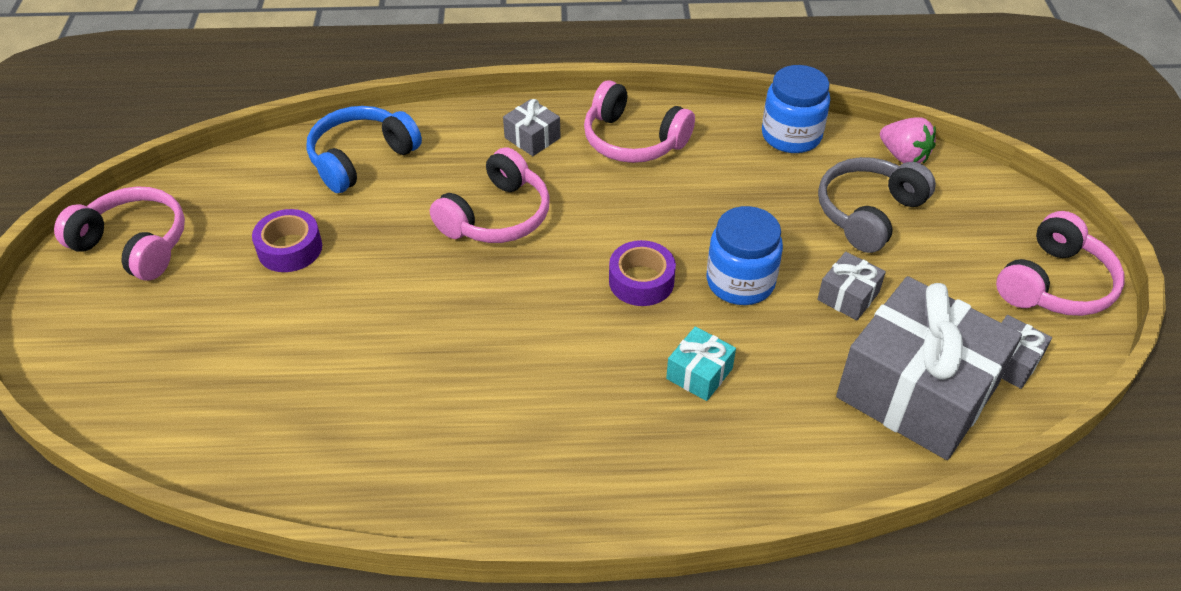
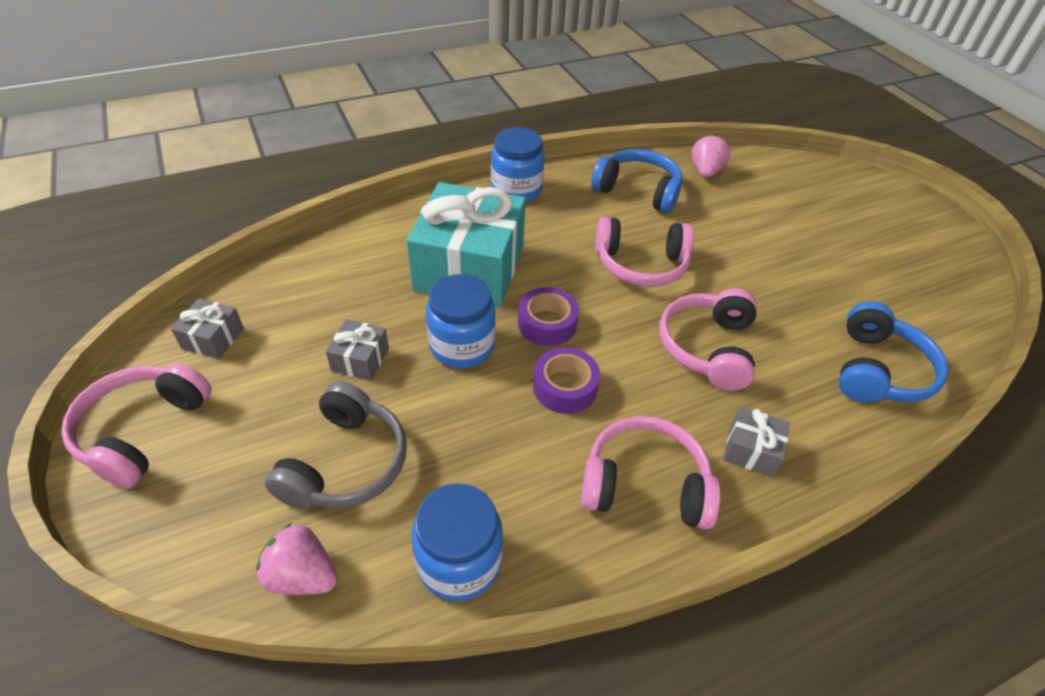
camera: 155 degrees right, 0 degrees up
pink headphones [54,186,185,281] -> pink headphones moved to [595,217,694,287]
purple tape [252,209,322,272] -> purple tape moved to [533,347,600,414]
turquoise gift [666,326,736,401] -> turquoise gift [406,182,526,308], size x2.39
grey gift [836,276,1022,460] -> none
none -> blue jar [491,127,545,202]
none -> blue headphones [591,149,683,213]
none -> pink strawberry [692,134,731,178]

